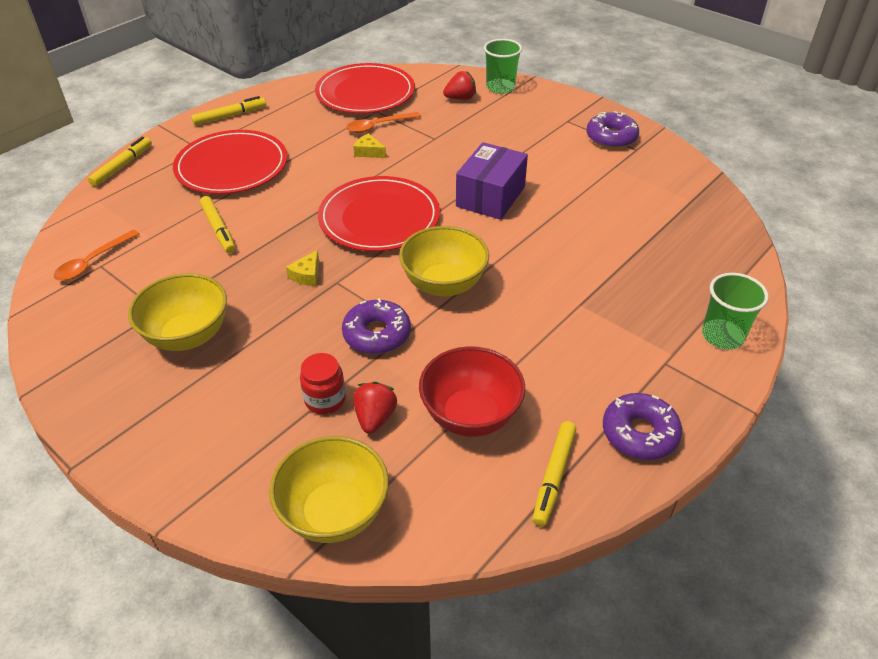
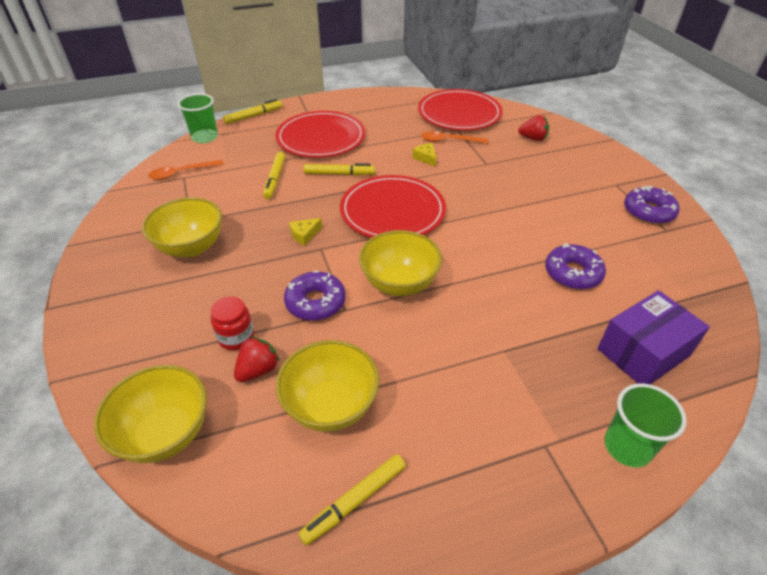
camera: 30 degrees right, 0 degrees up
yellow marker [191,96,266,125] -> yellow marker moved to [304,163,375,175]
red bowl [419,346,525,437] -> yellow bowl [276,340,379,432]
purple box [456,142,528,220] -> purple box moved to [597,290,710,384]
green cup [484,39,522,94] -> green cup moved to [178,93,218,143]
purple donut [603,393,682,460] -> purple donut moved to [545,243,606,289]

